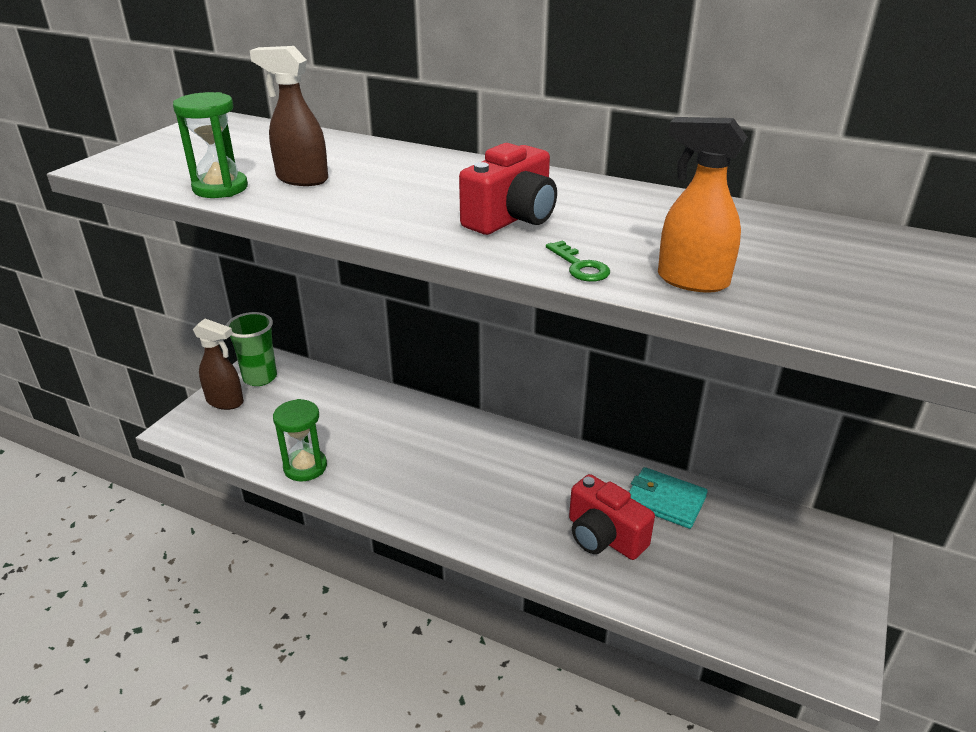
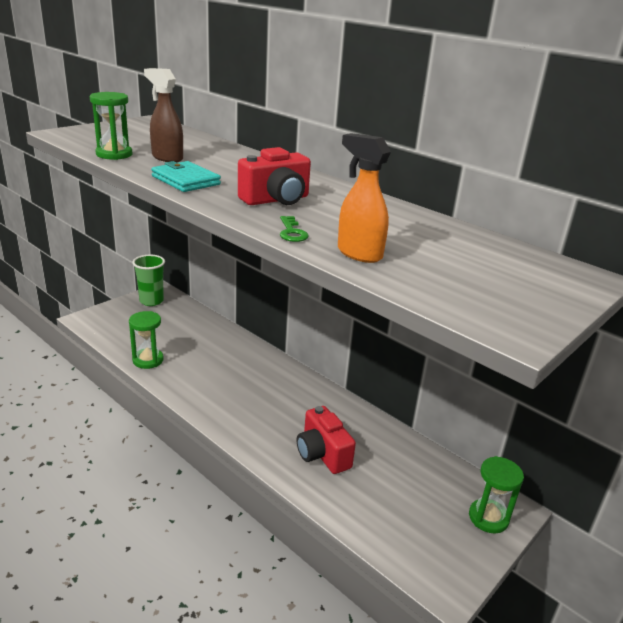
camera: 15 degrees right, 5 degrees down
brown spray bottle [193,319,244,410] -> none
turquoise wallet [629,467,708,529] -> turquoise wallet moved to [151,161,221,192]
none -> green hourglass [469,456,524,533]

